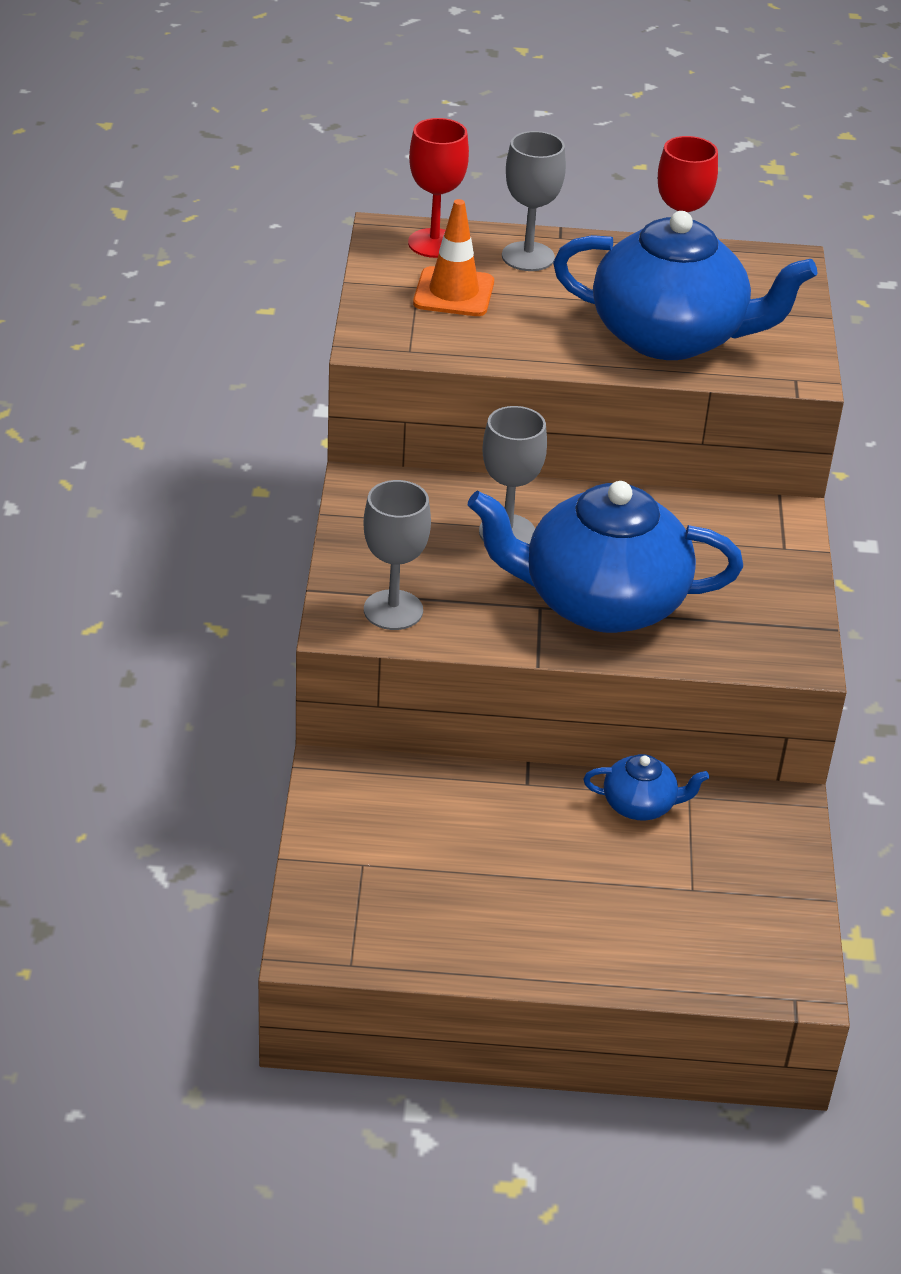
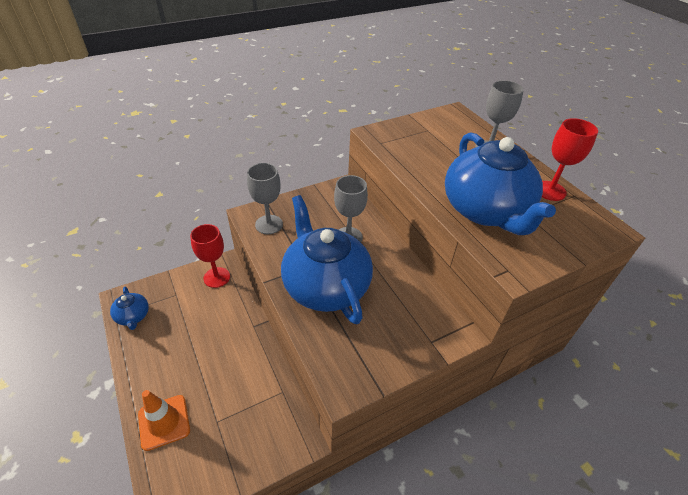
camera: 60 degrees right, 5 degrees up
red goblet [408,118,469,258] -> red goblet moved to [190,224,230,288]
orange traffic cone [413,199,494,316] -> orange traffic cone moved to [138,390,190,451]
blue teapot [583,754,709,821] -> blue teapot moved to [110,287,149,330]

